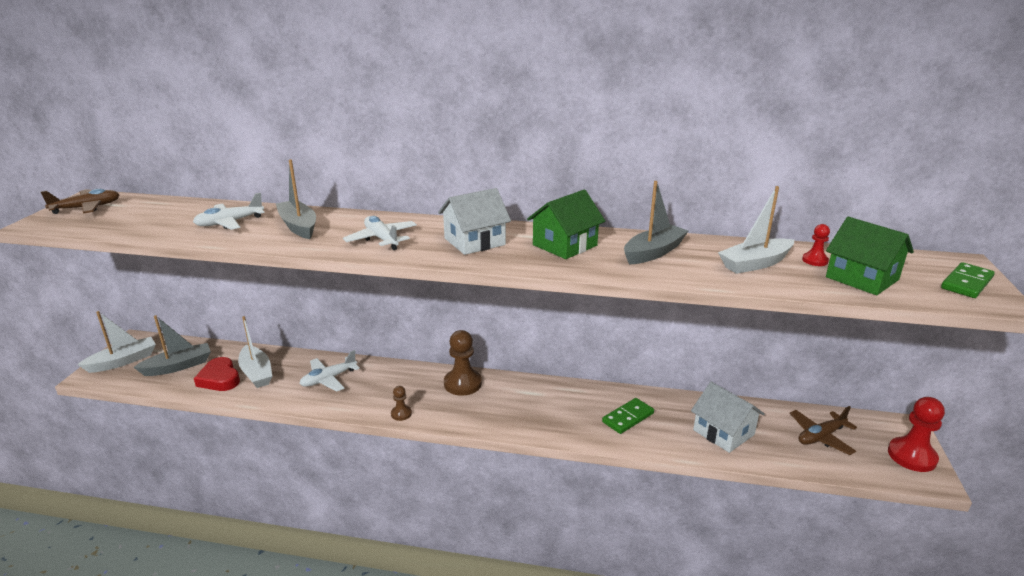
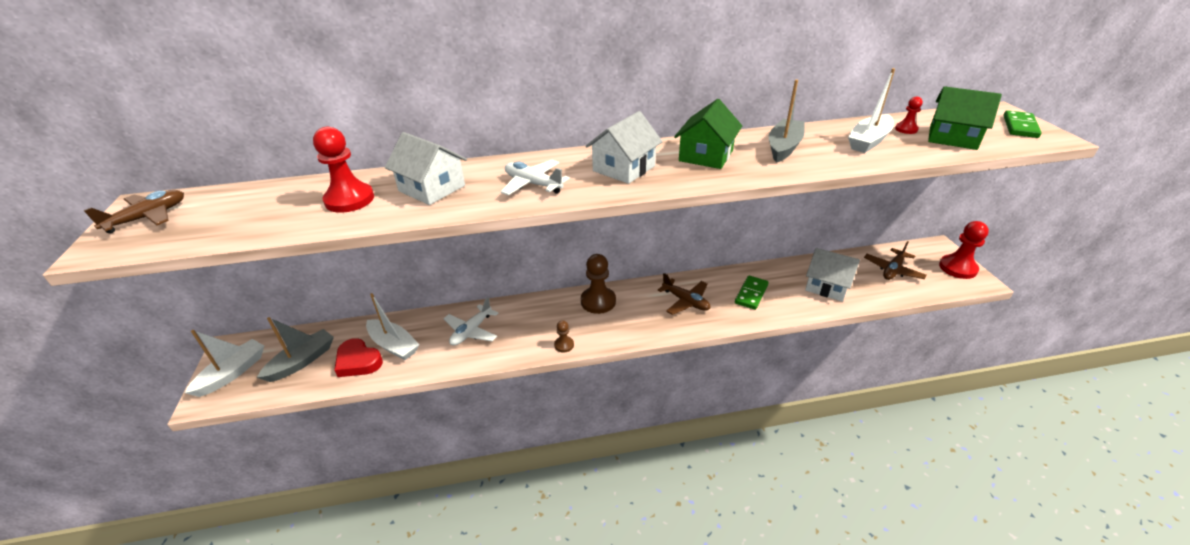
camera: 20 degrees left, 10 degrees up
white plane [193,193,264,230] -> red pawn [313,127,374,213]
grey boat [276,160,316,239] -> white house [385,132,467,205]
none -> brown plane [658,273,710,315]

